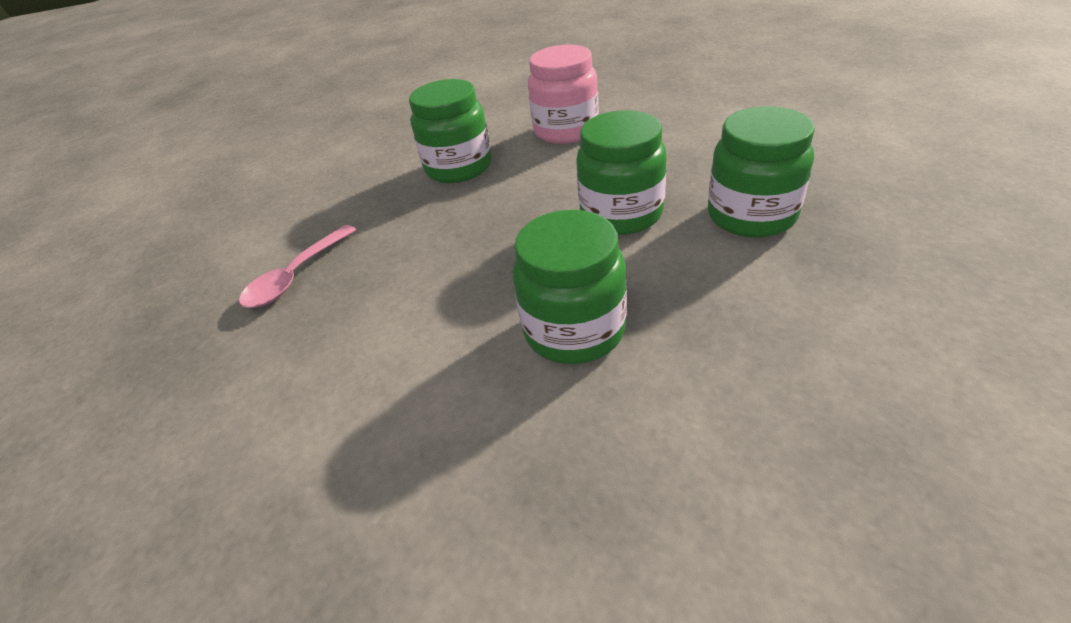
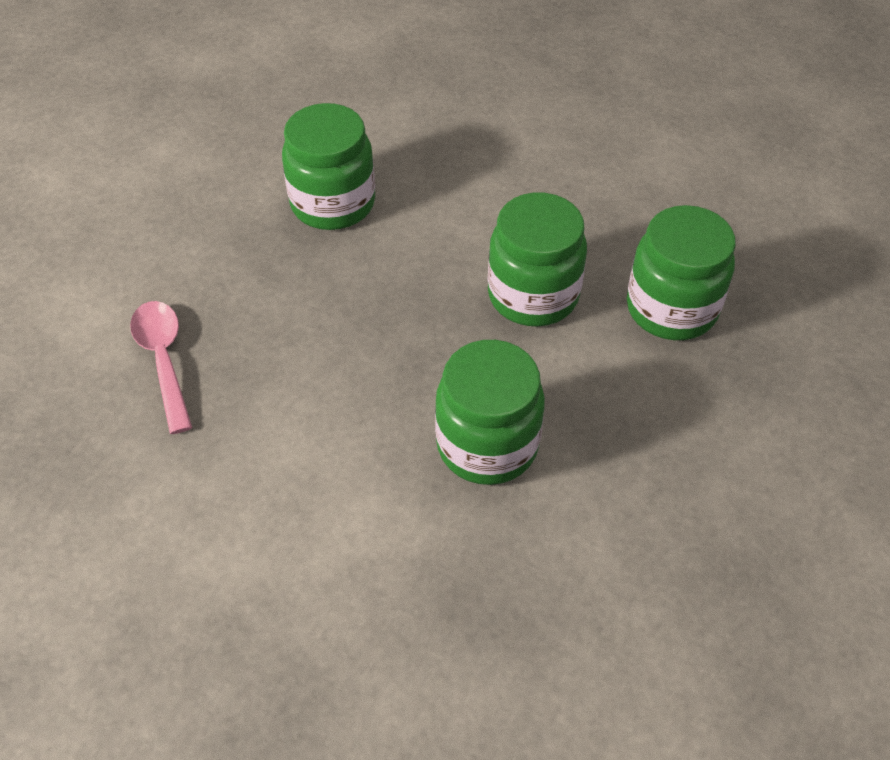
camera: 10 degrees left, 10 degrees up
pink spoon [239,225,356,308] -> pink spoon turned 135 degrees clockwise [130,301,192,434]
pink jar [528,45,599,144] -> none

